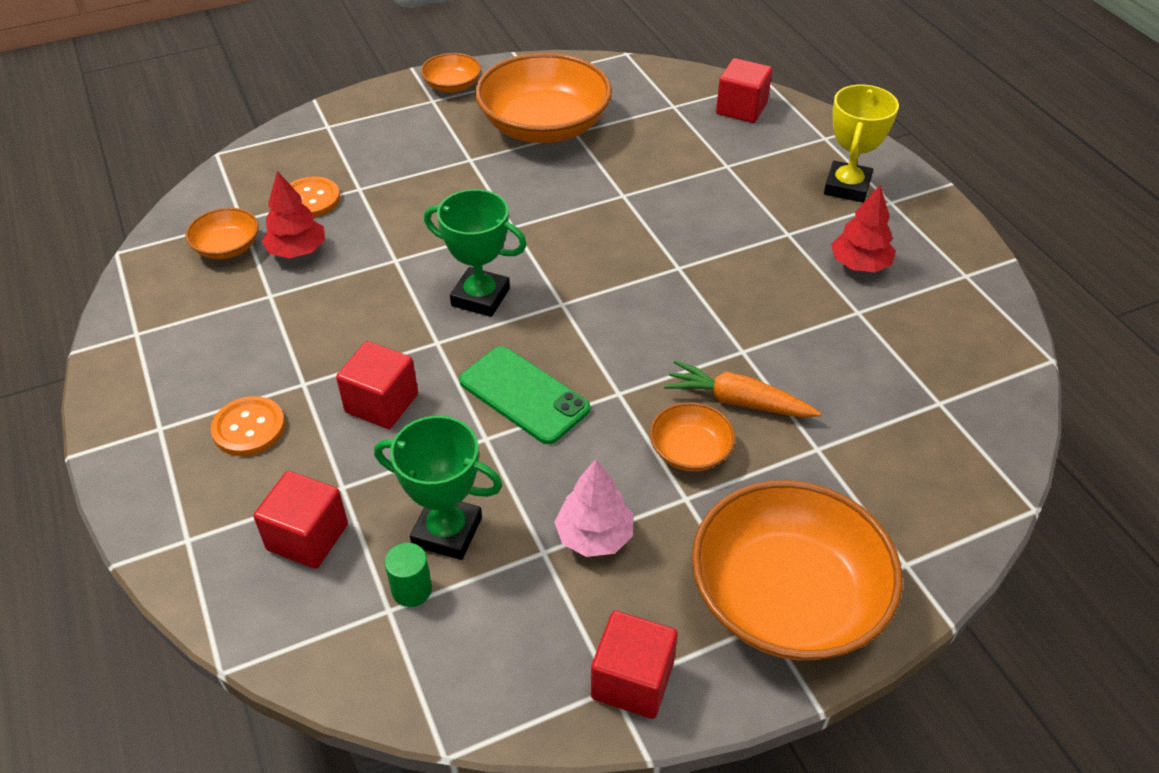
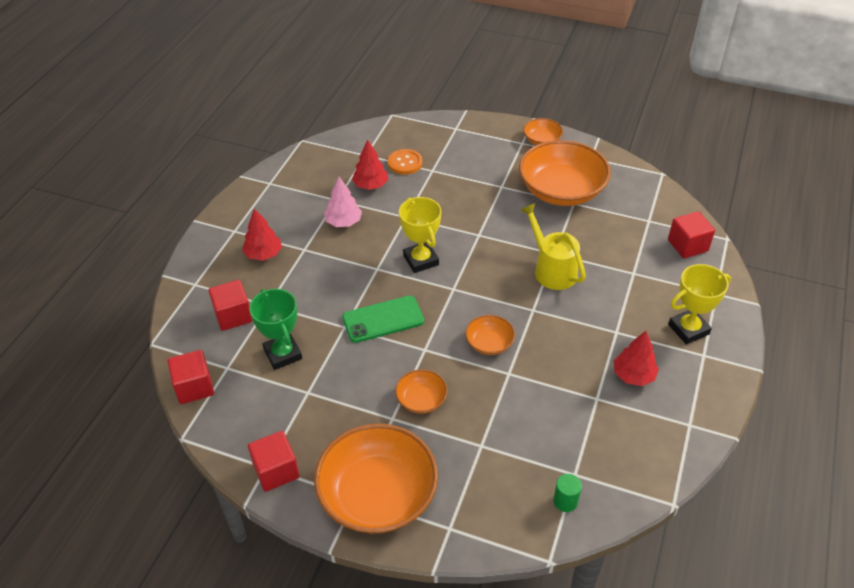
camera: 45 degrees right, 0 degrees up
orange bowl [185,208,259,259] -> orange bowl moved to [465,315,515,355]
orange button [211,396,285,456] -> red tree [242,208,282,261]
red cube [336,341,418,429] -> red cube moved to [168,350,214,404]
green cylinder [385,543,432,607] -> green cylinder moved to [553,474,582,512]
green trophy [424,189,527,317] -> yellow trophy [399,197,442,273]
green phone [459,346,590,444] -> green phone turned 75 degrees clockwise [342,296,424,343]
pink tree [554,459,633,557] -> pink tree moved to [324,177,362,227]
orange carrot [664,360,821,418] -> none
none -> yellow watering can [520,203,586,290]

